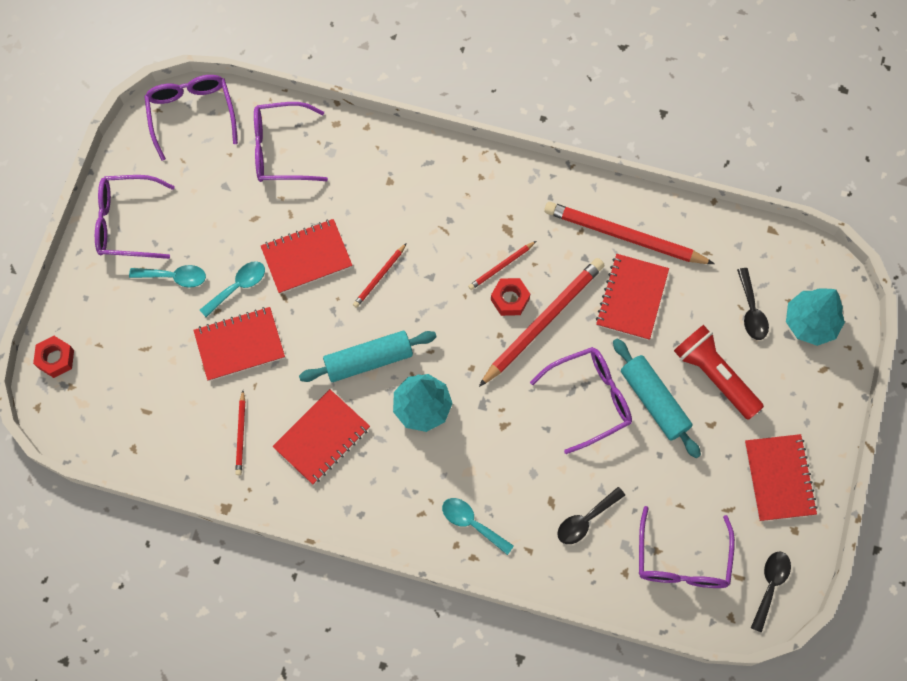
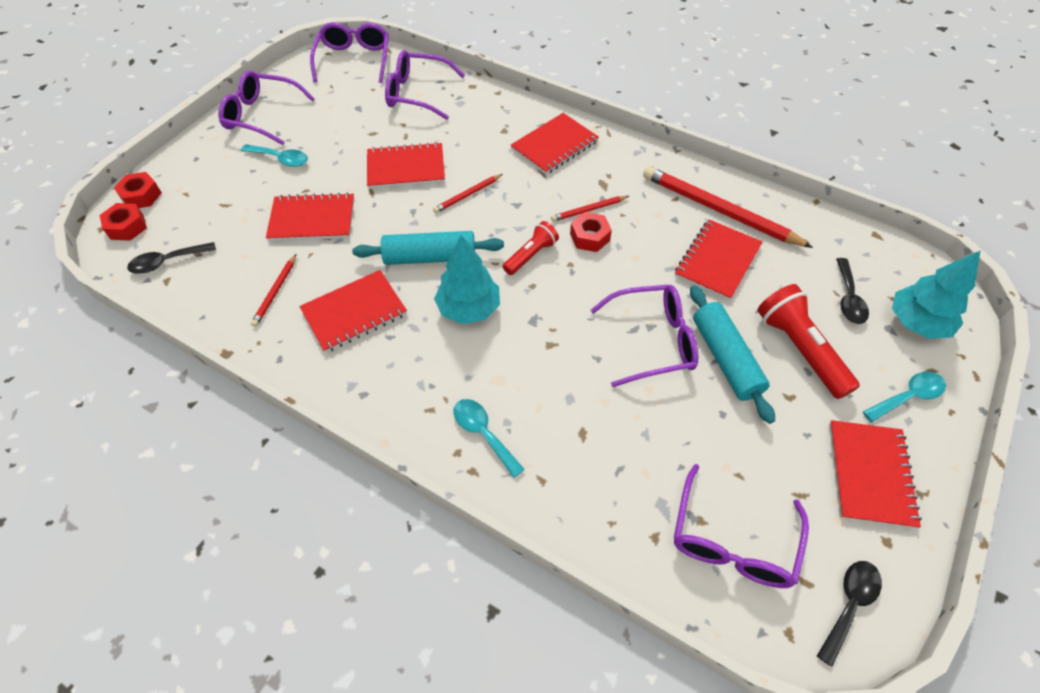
camera: 15 degrees right, 15 degrees down
turquoise spoon [200,261,265,317] -> turquoise spoon moved to [863,372,946,422]
red pencil [479,258,605,387] -> none
black spoon [557,487,625,544] -> black spoon moved to [127,242,216,274]
none -> red nut [100,203,147,241]
none -> red flashlight [503,221,559,275]
none -> red notebook [510,113,599,175]

